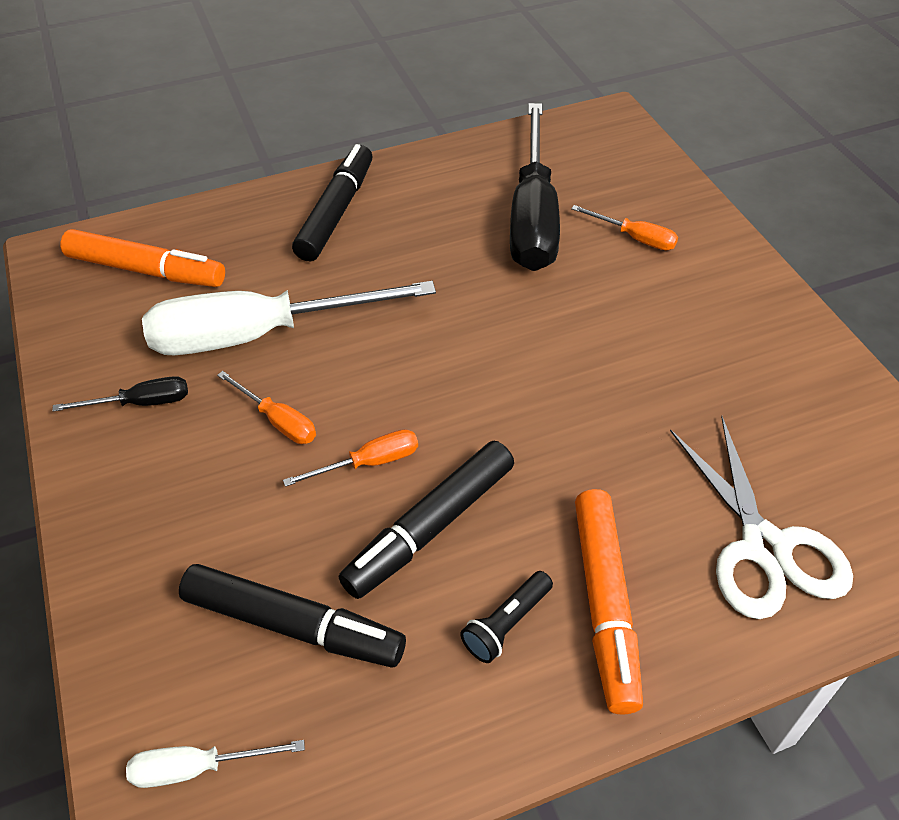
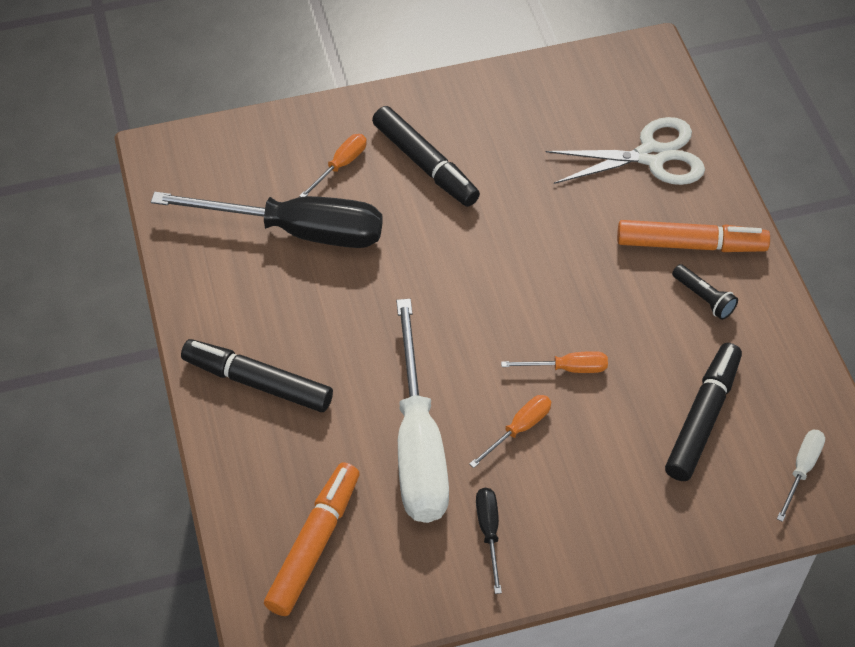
camera: 85 degrees left, 5 degrees up
white screwdriver [126,740,305,788] -> white screwdriver turned 150 degrees counterclockwise [777,430,825,522]
orange screwdriver [283,429,418,487] -> orange screwdriver turned 105 degrees clockwise [501,351,608,373]
black marker [339,441,514,599] -> black marker moved to [372,106,480,207]

